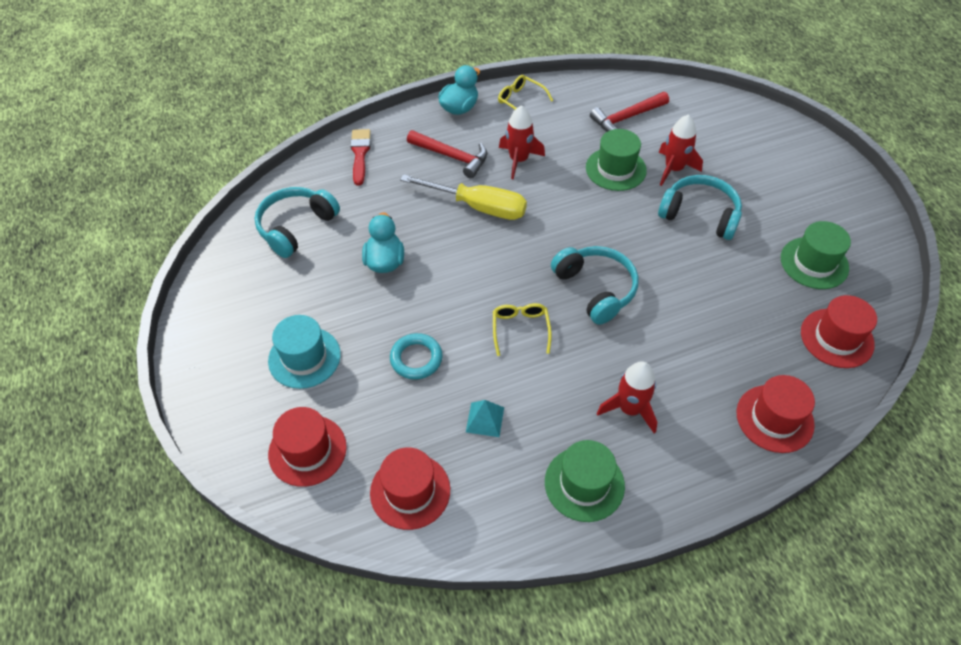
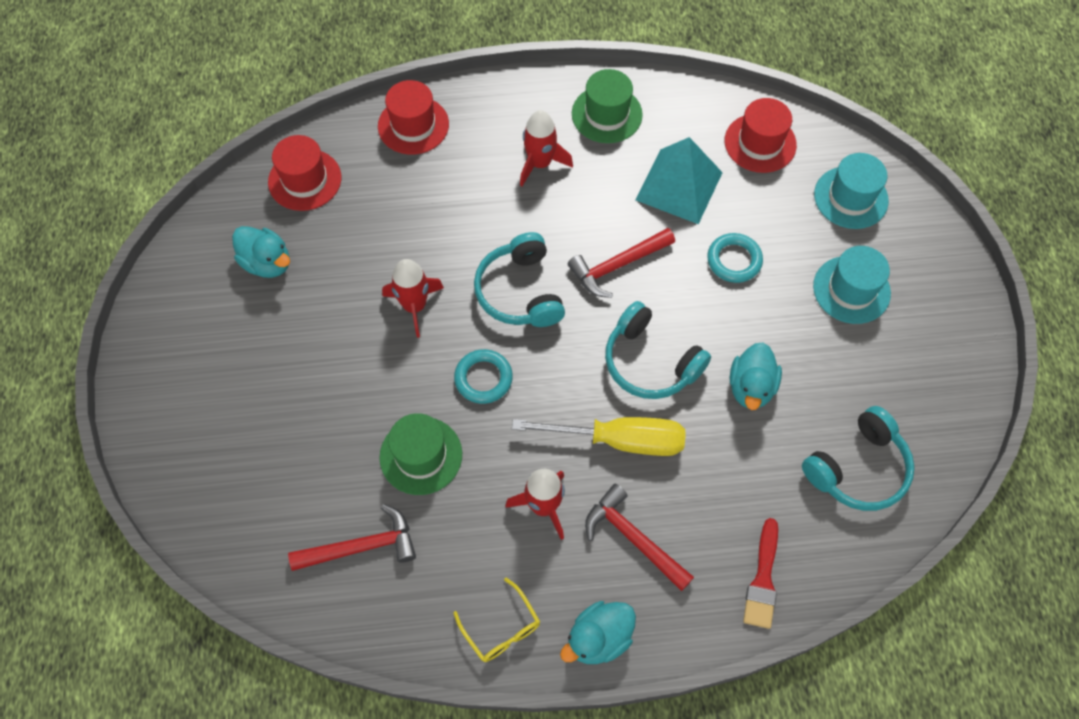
camera: 165 degrees left, 10 degrees up
red hat [268,407,347,487] -> turquoise hat [814,153,889,229]
yellow screwdriver [400,174,527,220] -> yellow screwdriver turned 150 degrees clockwise [512,417,686,456]
turquoise pyramid [466,400,504,437] -> turquoise pyramid [635,137,723,224], size x2.06
yellow glasses [493,303,552,356] -> red hammer [568,228,675,298]
turquoise headphones [658,175,742,240] -> turquoise headphones moved to [605,301,711,399]
red rocket [659,114,703,186] -> red rocket moved to [382,259,444,338]
green hat [781,221,851,289] -> turquoise duck [232,226,290,278]
none -> turquoise ring [454,349,513,404]

